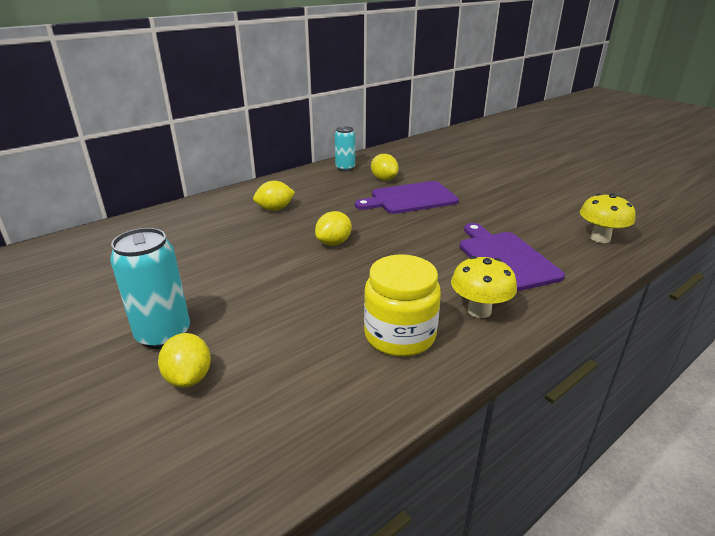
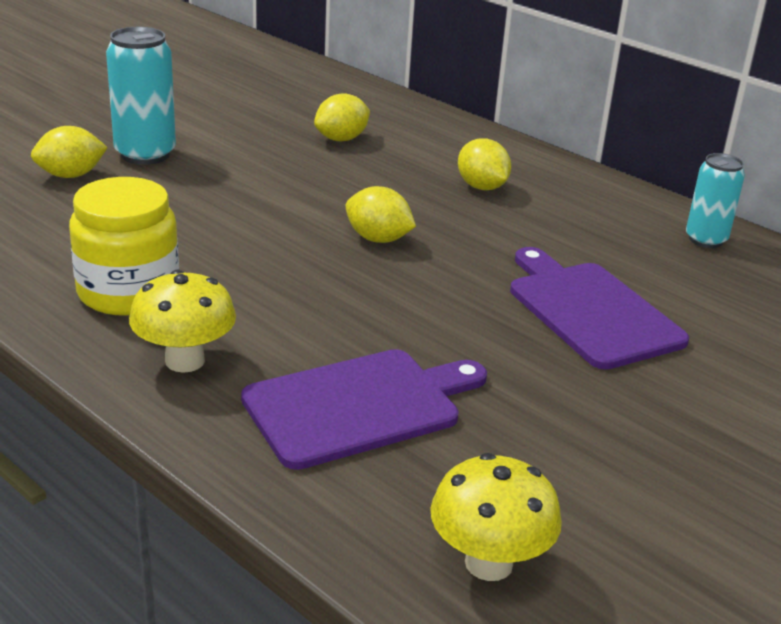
camera: 80 degrees right, 0 degrees up
yellow lemon [371,154,399,181] -> yellow lemon moved to [314,93,370,141]

